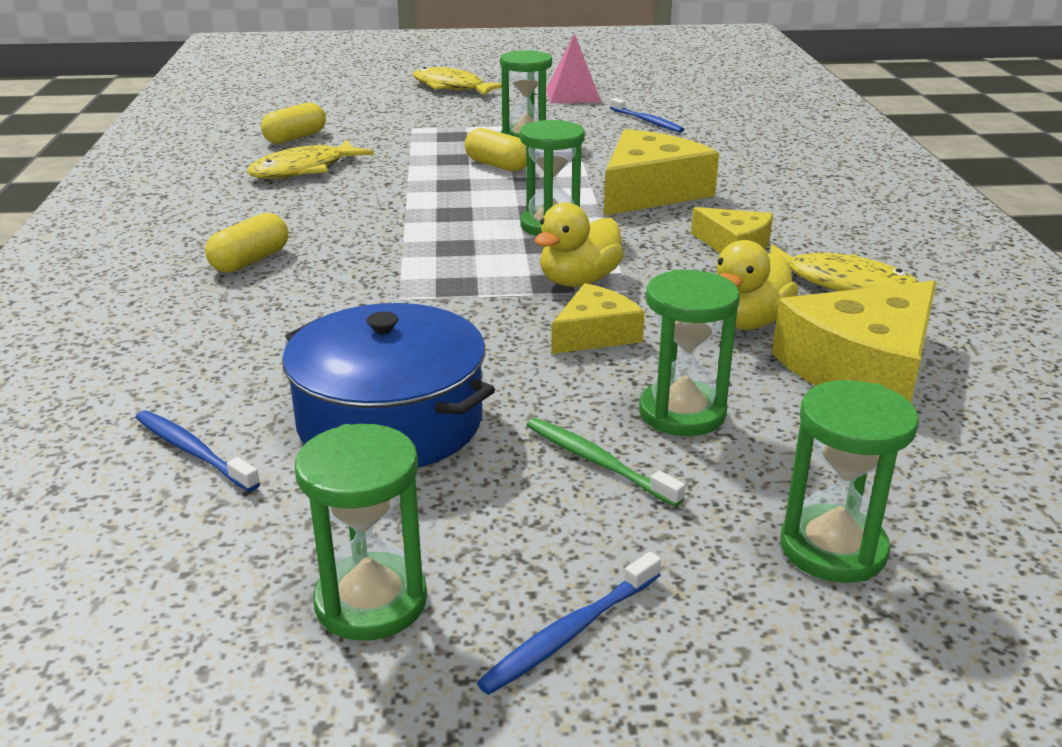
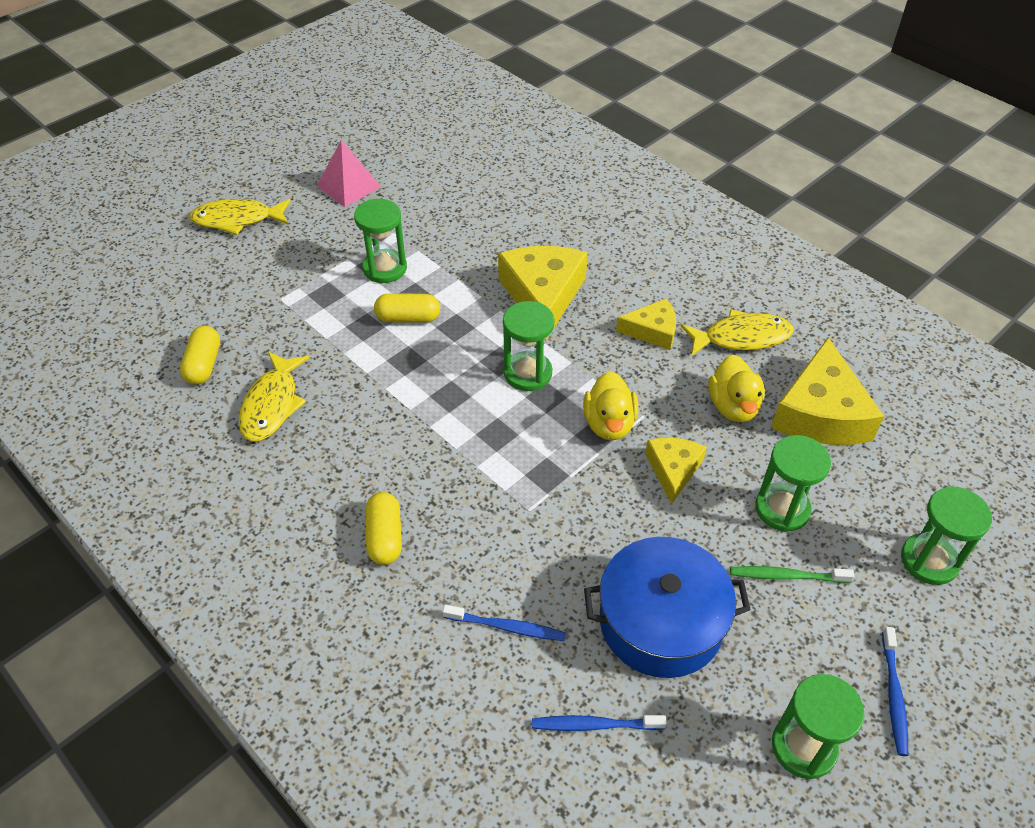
camera: 40 degrees left, 20 degrees up
blue toothbrush [610,98,684,133] -> blue toothbrush moved to [443,605,566,641]

